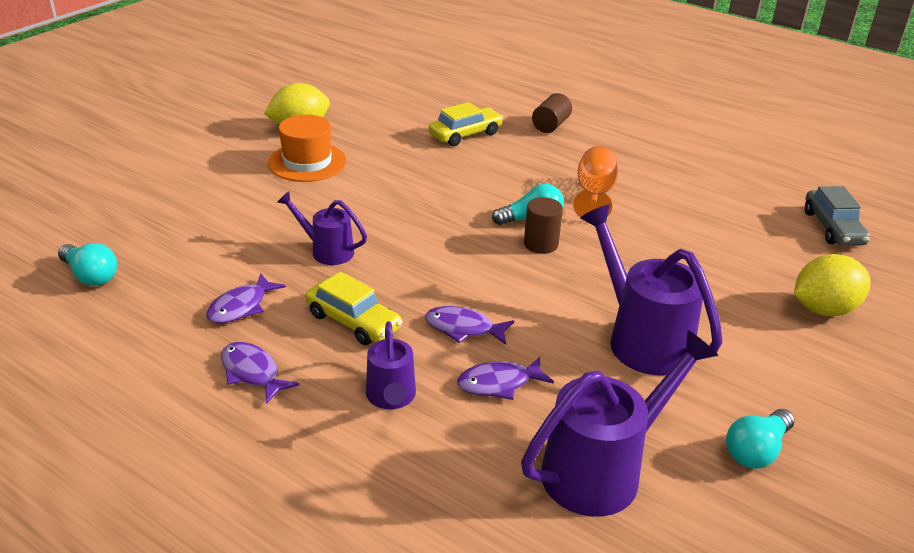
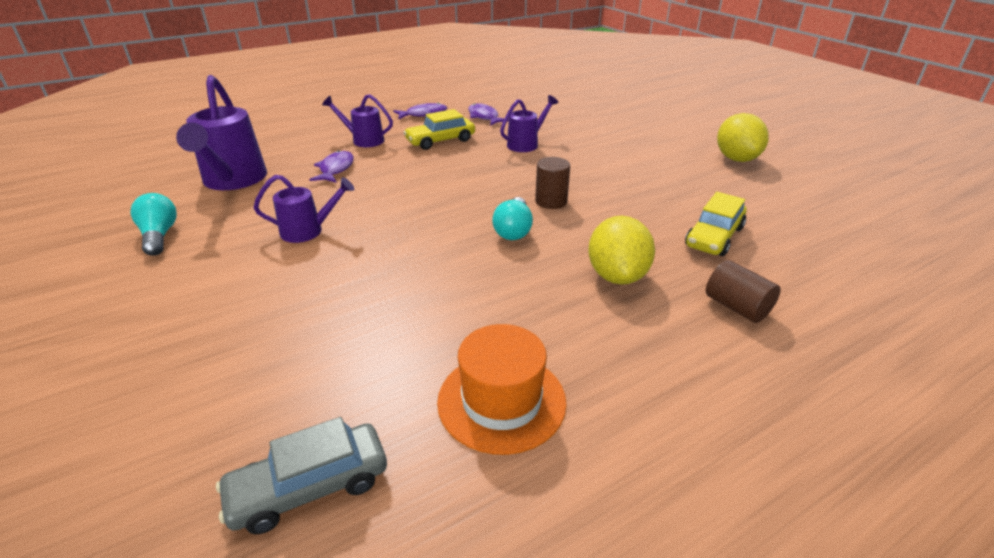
camera: 115 degrees right, 0 degrees up
turquoise light bulb [58,243,117,286] -> none
orange hat [268,115,347,182] -> orange hat moved to [437,324,567,455]
purple fish [425,306,514,345] -> none
yellow car [429,102,503,146] -> yellow car turned 45 degrees clockwise [685,192,747,256]
brown cylinder [524,197,563,254] -> brown cylinder moved to [535,157,570,209]
orange goblet [573,146,619,217] -> none
purple watering can [580,205,723,376] -> purple watering can [253,175,354,243], size x0.57
yellow lemon [794,254,870,316] -> yellow lemon moved to [588,216,655,284]
grey car [805,186,870,246] -> grey car turned 45 degrees counterclockwise [216,417,387,534]

